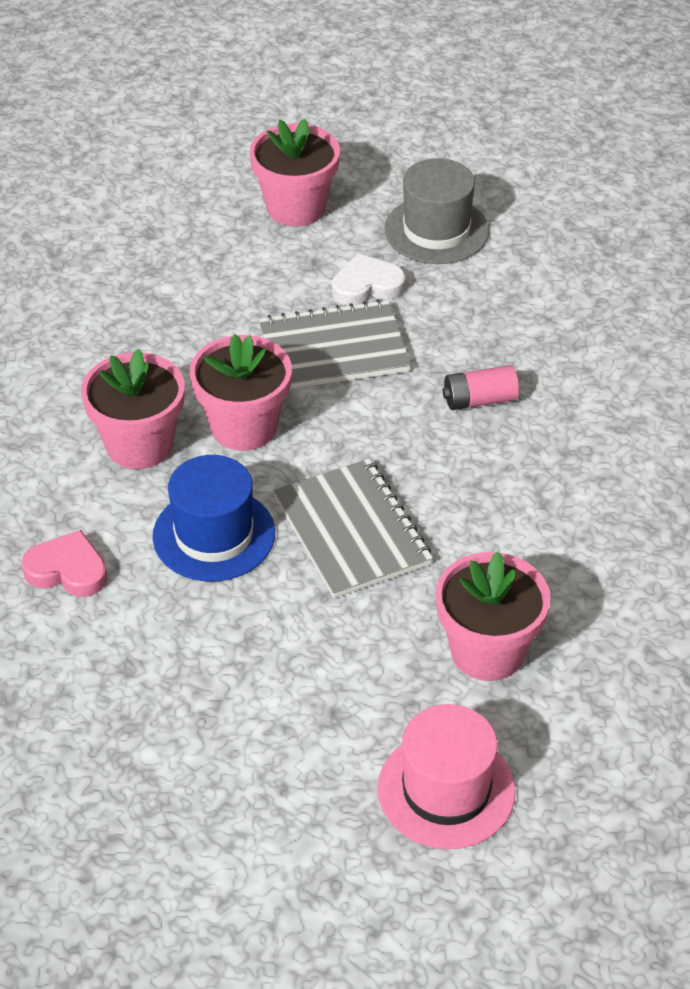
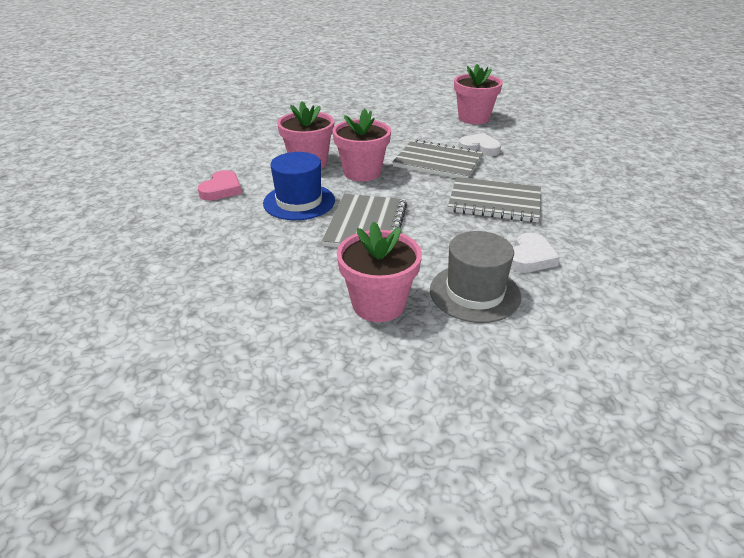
camera: 35 degrees right, 10 degrees down
pink heart [21,530,107,597] -> pink heart turned 60 degrees clockwise [198,170,242,201]
pink hat [378,704,516,849] -> none
grey hat [384,158,489,264] -> grey hat moved to [430,231,521,323]
pink battery [443,365,519,410] -> grey notebook [448,177,541,222]
none -> white heart [511,233,560,273]

